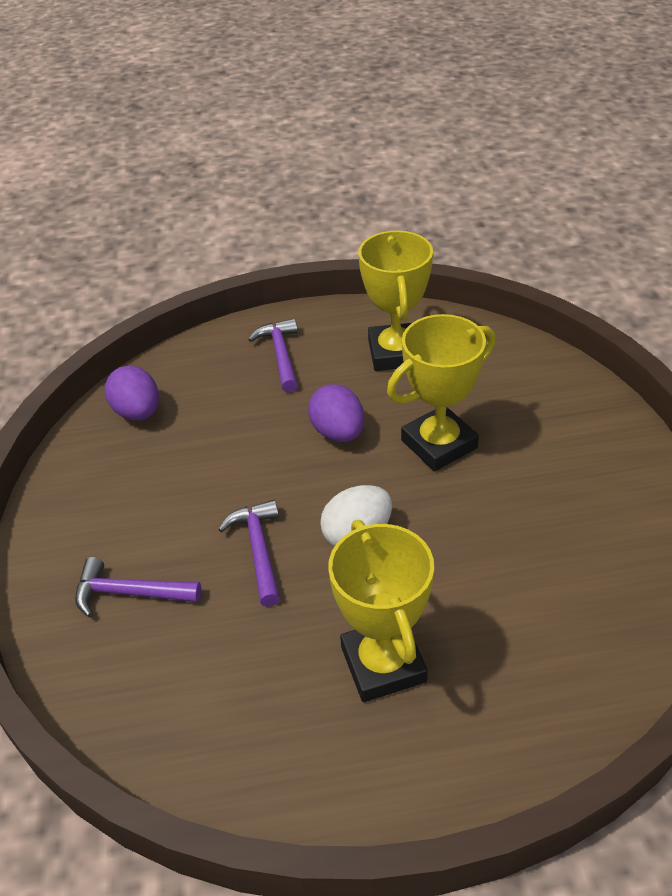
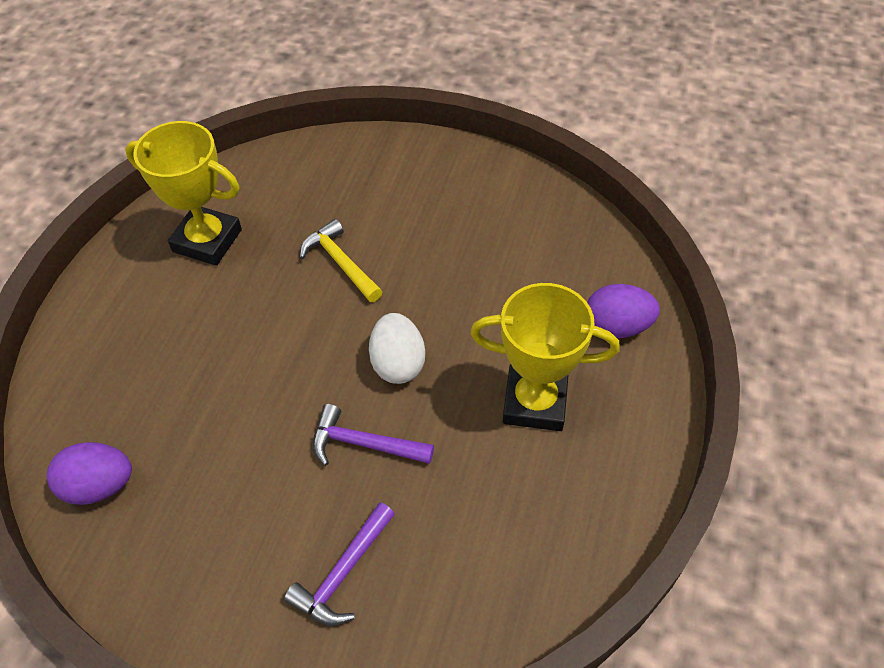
camera: 65 degrees left, 10 degrees up
purple hammer [248,318,298,392] -> none
purple egg [308,384,364,442] -> purple egg moved to [587,284,660,338]
yellow trophy [387,314,496,471] -> yellow hammer [300,219,383,302]

